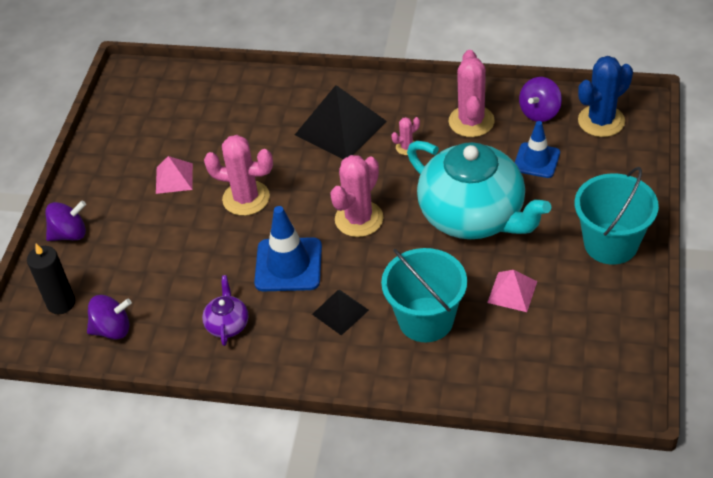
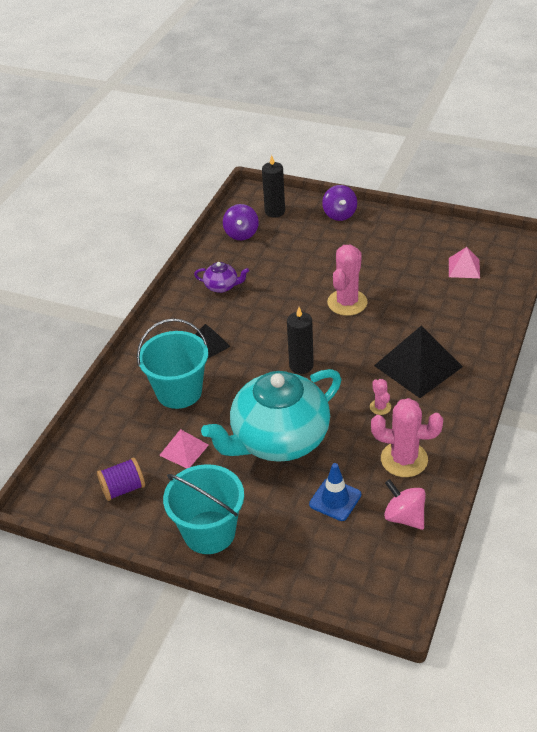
camera: 100 degrees right, 5 degrees down
pink pyramid [156,156,193,194] -> pink pyramid moved to [449,247,480,278]
blue traffic cone [254,206,322,291] -> none
pink cactus [330,155,383,237] -> black candle [287,307,314,374]
purple spinning top [519,77,562,122] -> pink spinning top [384,479,426,530]
blue cactus [578,56,633,137] -> none
none -> purple spool [97,458,145,501]

